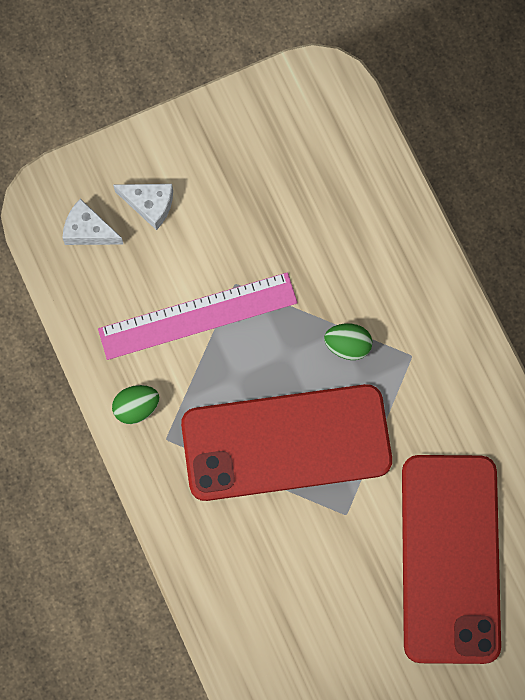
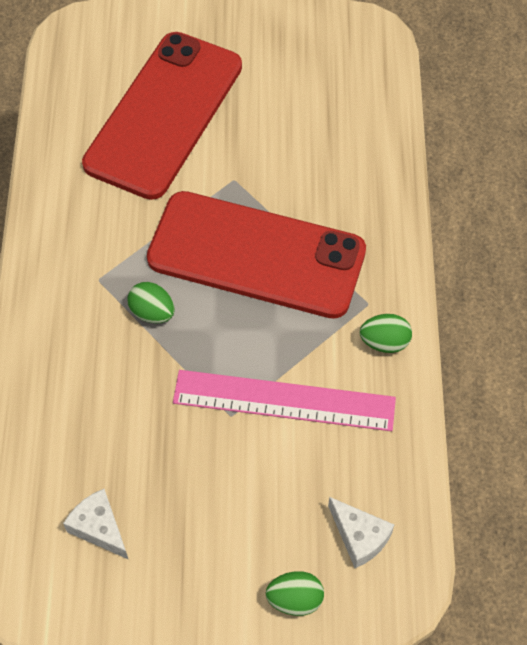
camera: 155 degrees left, 15 degrees down
white cheese [113,184,173,230] -> white cheese moved to [63,489,129,560]
none -> green egg [266,571,324,616]

